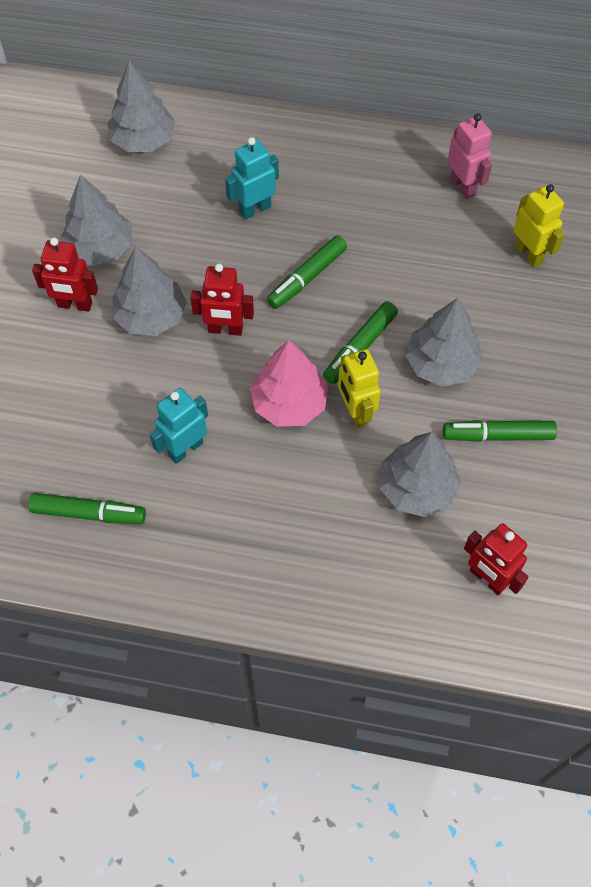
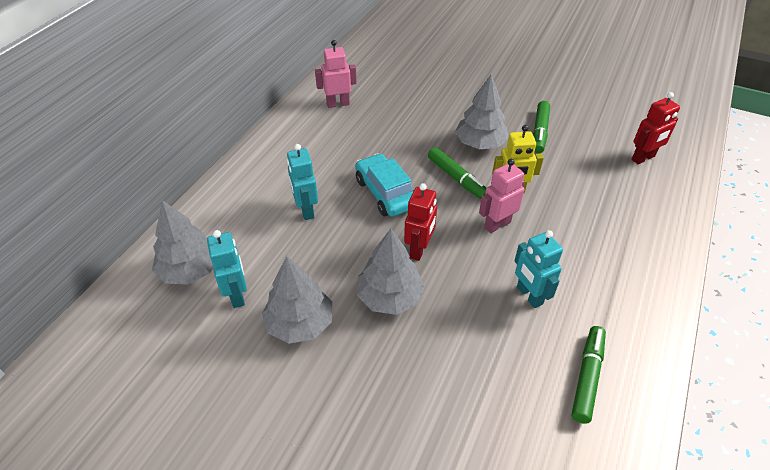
camera: 75 degrees left, 15 degrees down
red robot [32,237,98,312] -> none
pink tree [250,340,328,427] -> pink robot [479,159,525,233]
green marker [267,236,347,309] -> turquoise car [355,153,414,217]
grey tree [380,432,461,517] -> none
yellow robot [513,184,564,267] -> none
none -> turquoise robot [207,230,247,308]

